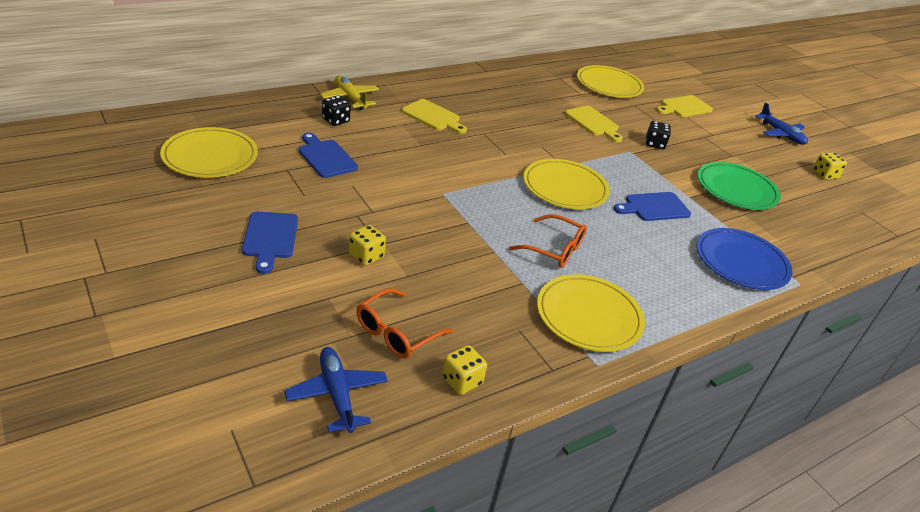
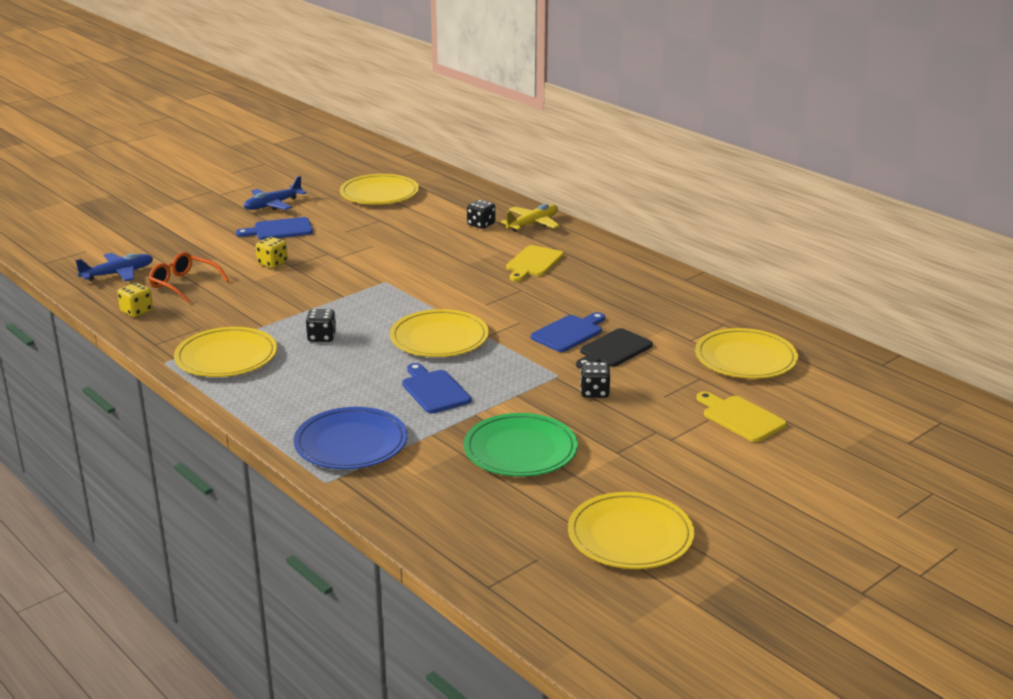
camera: 85 degrees right, 10 degrees down
blue cutting board [298,133,358,178] -> blue cutting board moved to [531,312,605,352]
orange glasses [509,214,587,268] -> black dice [306,309,336,342]
yellow cutting board [565,106,623,142] -> black cutting board [576,328,653,369]
blue plane [755,102,808,145] -> blue plane moved to [244,176,307,210]
yellow dice [813,153,847,180] -> yellow plate [568,492,694,569]

